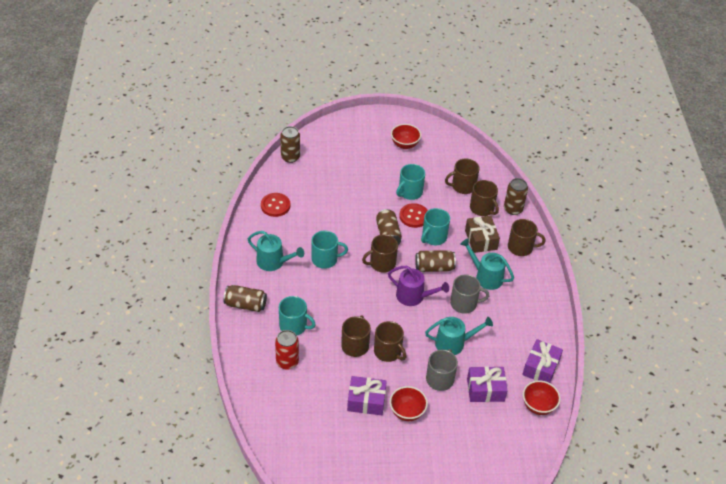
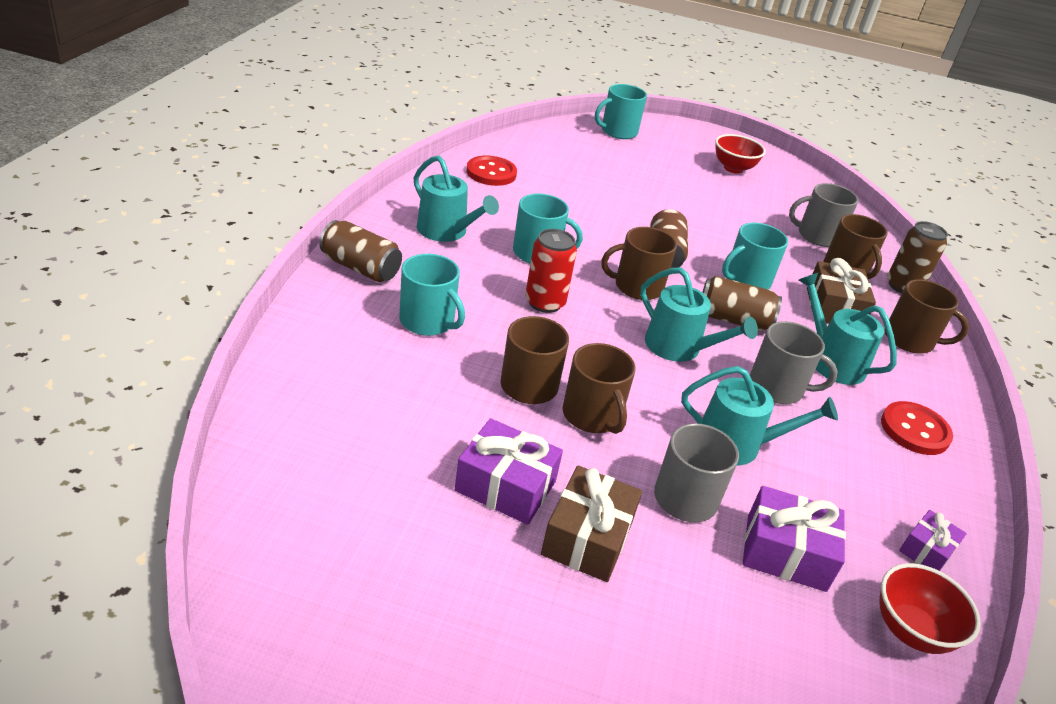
camera: 15 degrees right, 10 degrees down
red can [275,330,299,370] -> red can moved to [525,229,577,313]
brown can [280,126,300,163] -> none
purple watering can [388,266,449,306] -> turquoise watering can [640,267,758,362]
red bowl [390,386,428,421] -> brown gift [541,466,642,582]
turquoise mug [396,164,425,200] -> turquoise mug moved to [595,84,647,139]
red button [399,203,428,228] -> red button moved to [881,401,953,455]
brown mug [445,158,479,194] -> grey mug [789,183,858,247]
purple gift [522,339,563,383] -> purple gift [899,510,967,571], size x0.60

